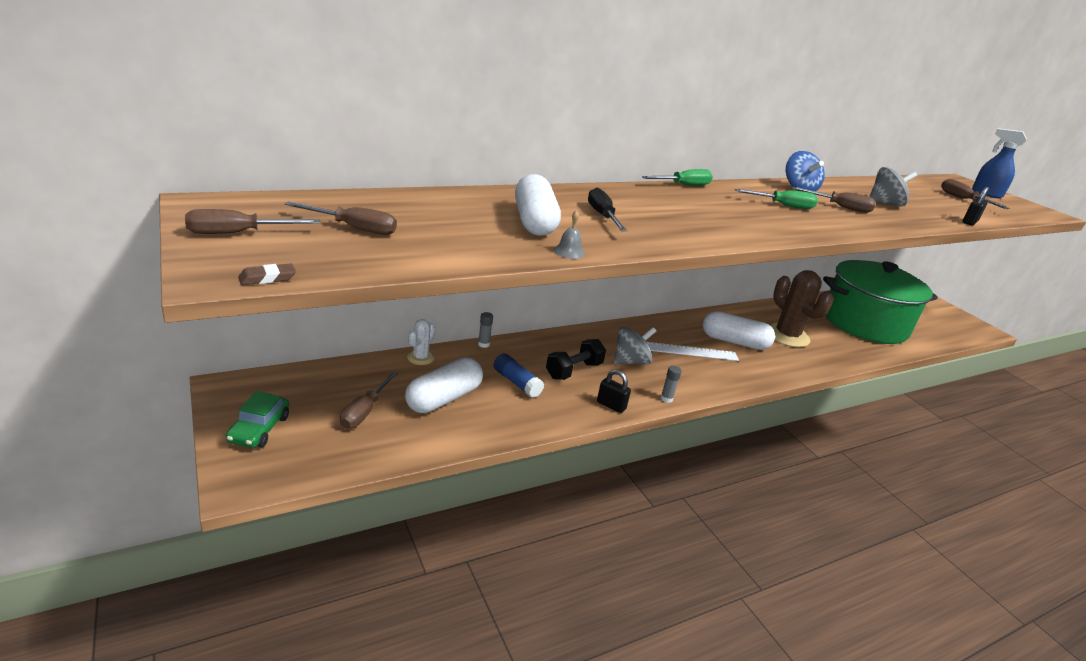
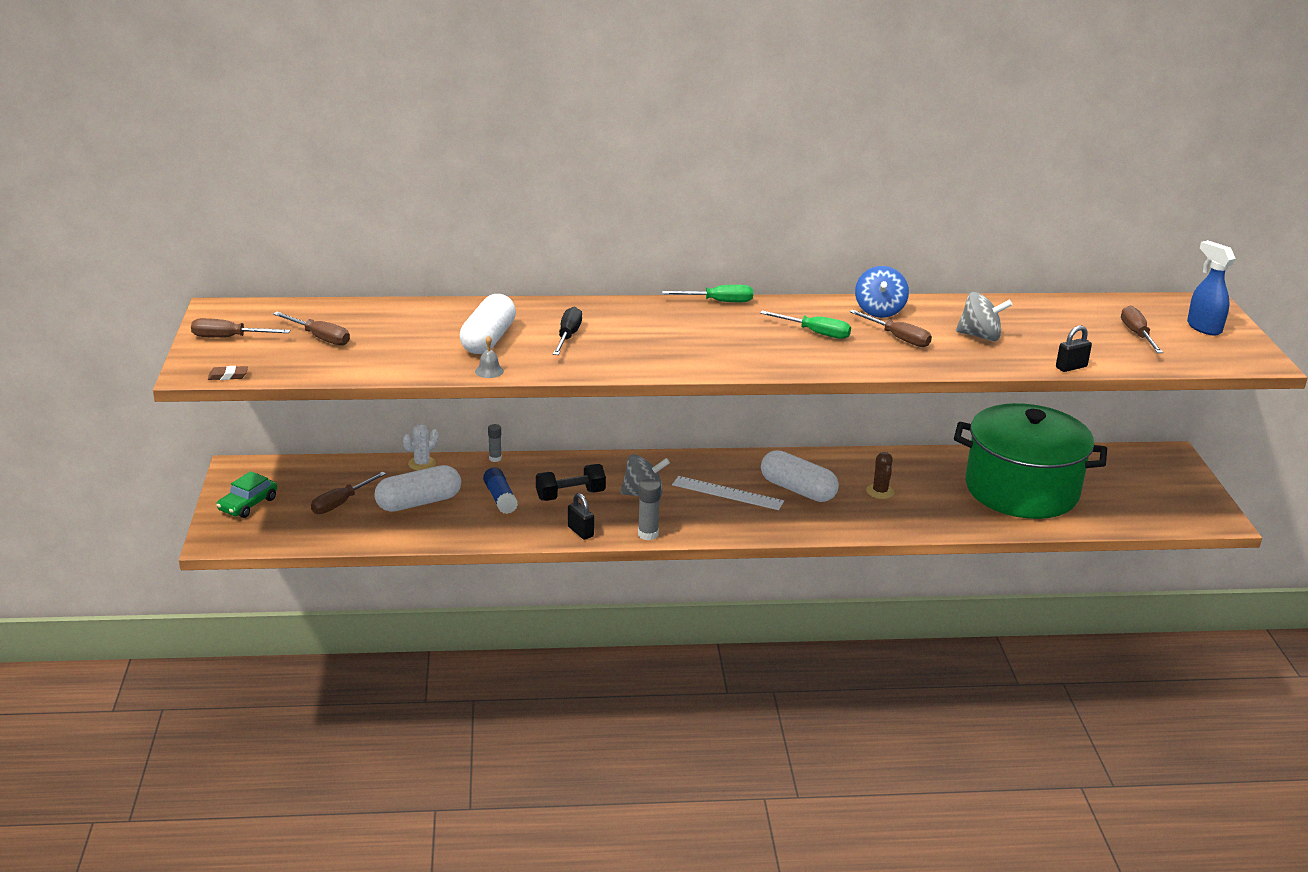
camera: 25 degrees right, 0 degrees up
grey glue stick [661,366,682,403] -> grey glue stick [638,479,661,540], size x1.51
brown cactus [769,270,834,348] -> brown cactus [866,452,894,499], size x0.50

